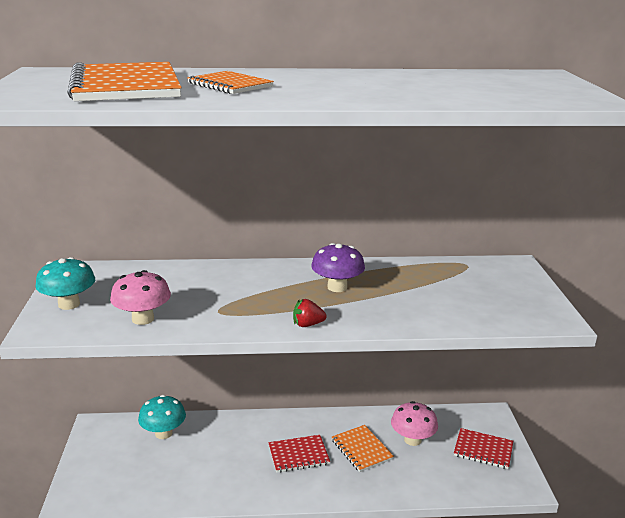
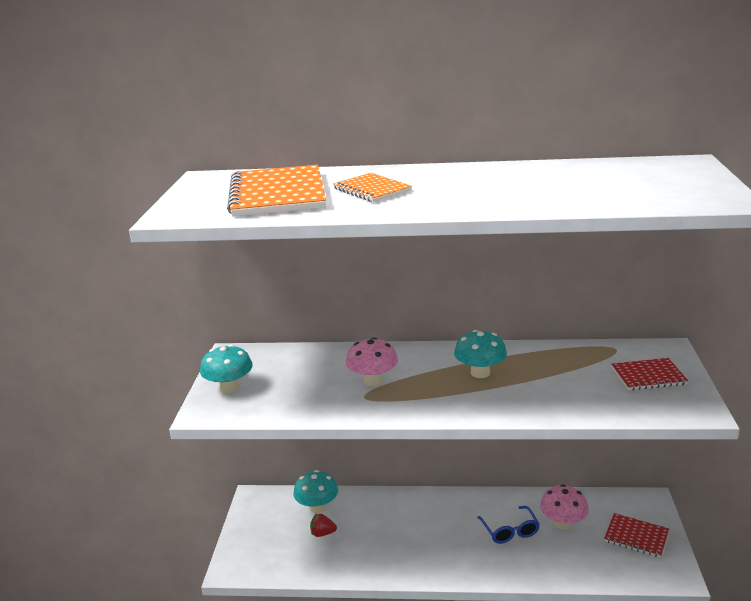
camera: 10 degrees right, 0 degrees up
pink mushroom [110,270,171,325] -> pink mushroom moved to [346,337,398,386]
red notebook [268,435,330,473] -> red notebook moved to [612,358,688,390]
red strawberry [293,299,327,327] -> red strawberry moved to [310,514,337,537]
purple mushroom [311,243,365,292] -> turquoise mushroom [454,330,507,378]
orange notebook [332,425,394,472] -> blue glasses [477,506,540,544]

